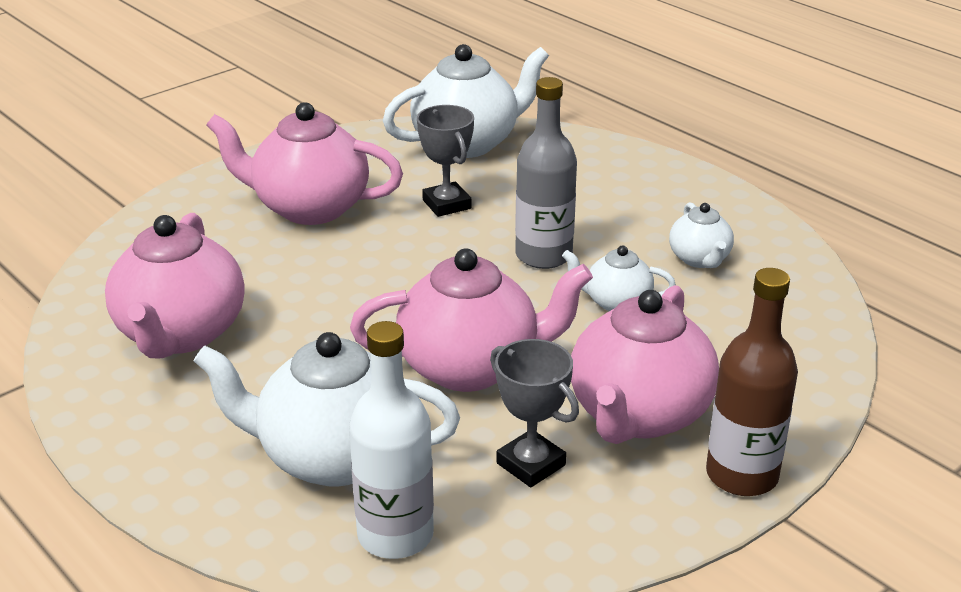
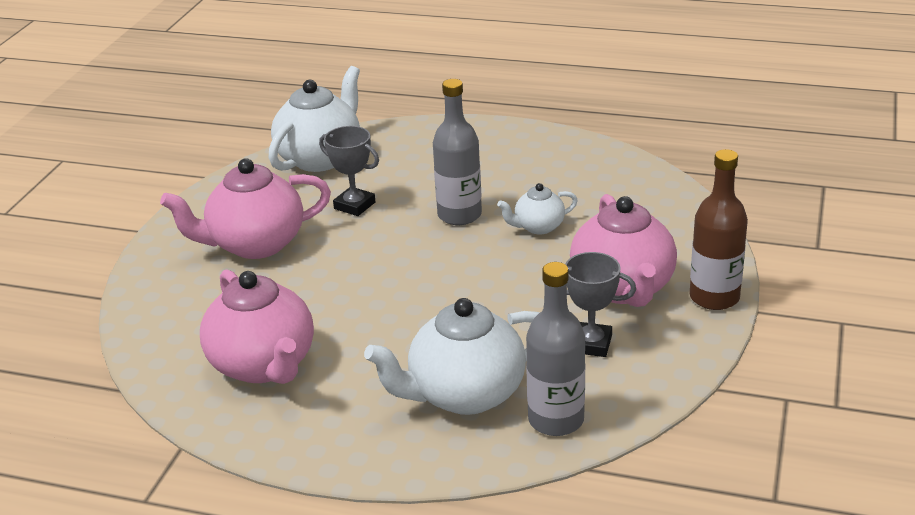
camera: 30 degrees left, 0 degrees up
white bottle [349,321,434,559] -> grey bottle [526,262,585,436]
pink teapot [350,248,593,392] -> none
white teapot [669,202,734,268] -> none

